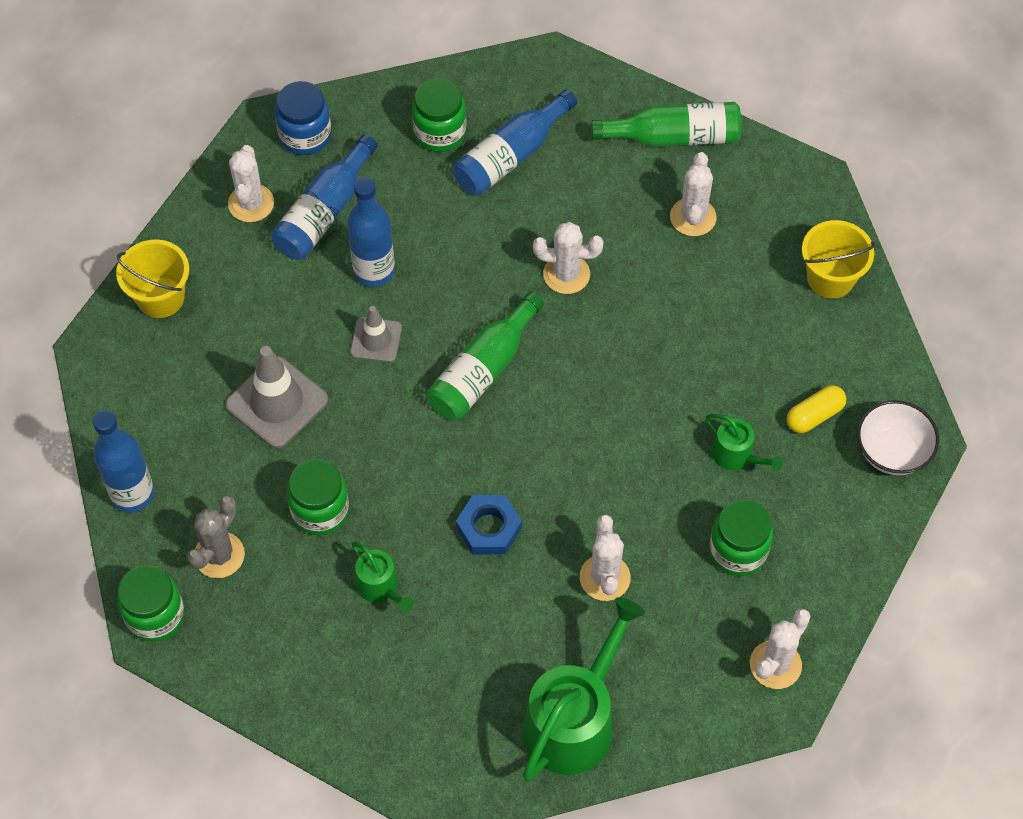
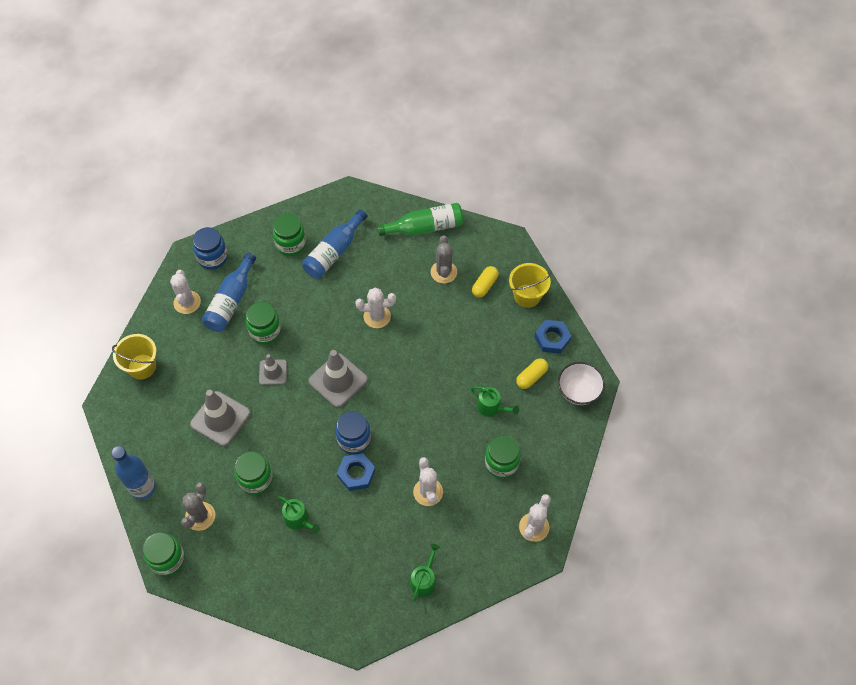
camera: 10 degrees left, 0 degrees up
blue bottle [347,177,395,287] -> green jar [246,302,281,345]
green bottle [427,292,544,420] -> grey traffic cone [308,350,368,408]
green watering can [523,597,645,782] -> green watering can [410,544,440,601], size x0.50
white cactus [670,152,717,236] -> grey cactus [431,235,457,284]
none -> blue jar [335,411,371,454]
none -> yellow capsule [472,266,499,298]
none -> blue nut [535,320,571,354]

